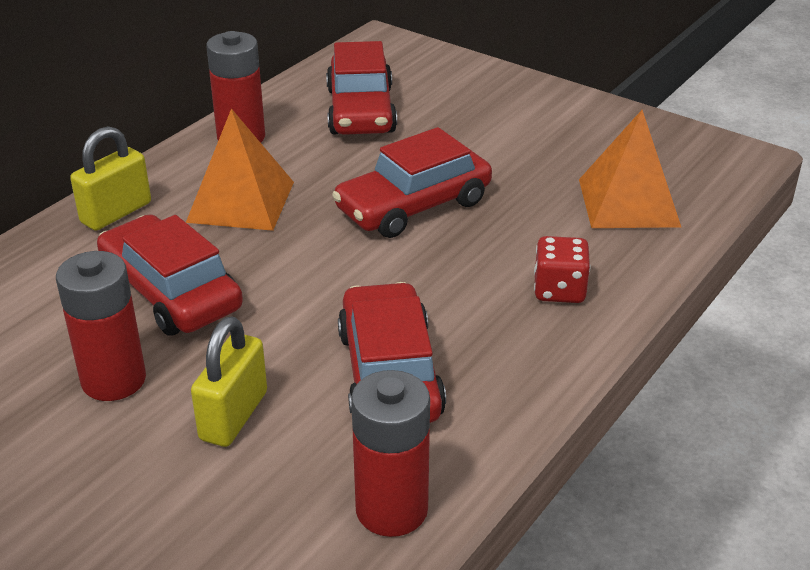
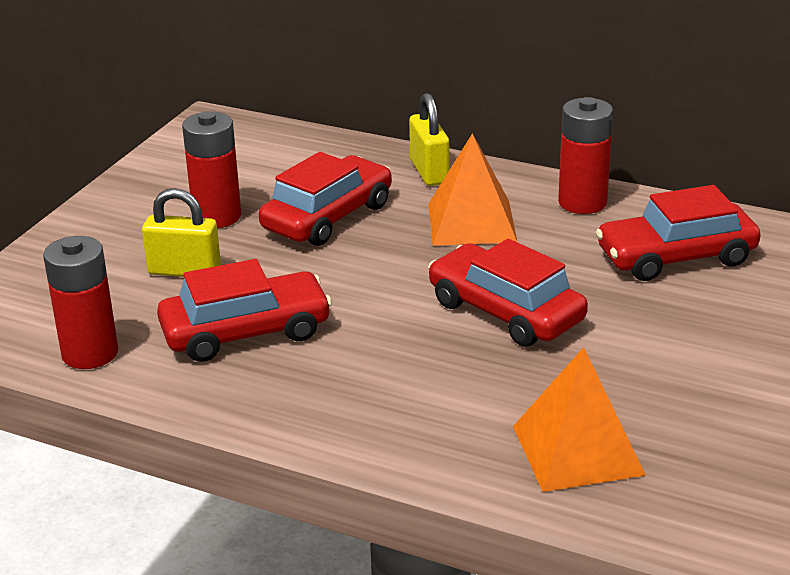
camera: 80 degrees right, 5 degrees down
yellow padlock [70,126,151,230] -> yellow padlock turned 45 degrees clockwise [409,93,449,186]
red dice [534,236,590,303] -> none

